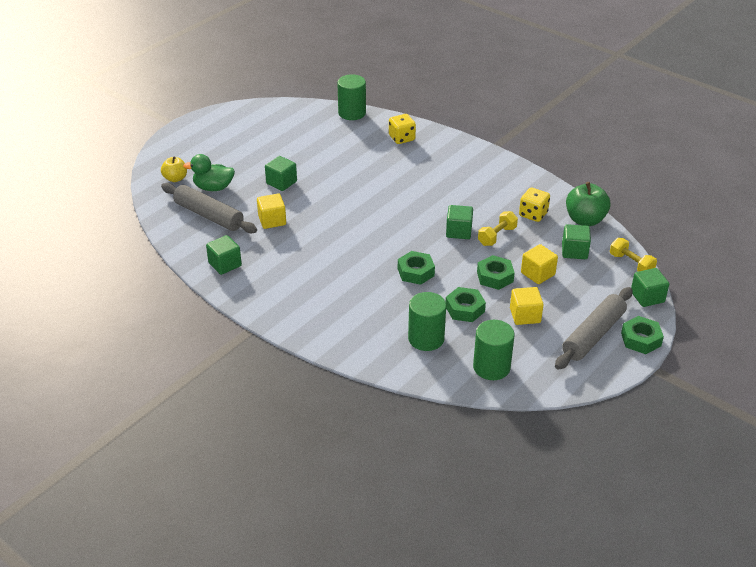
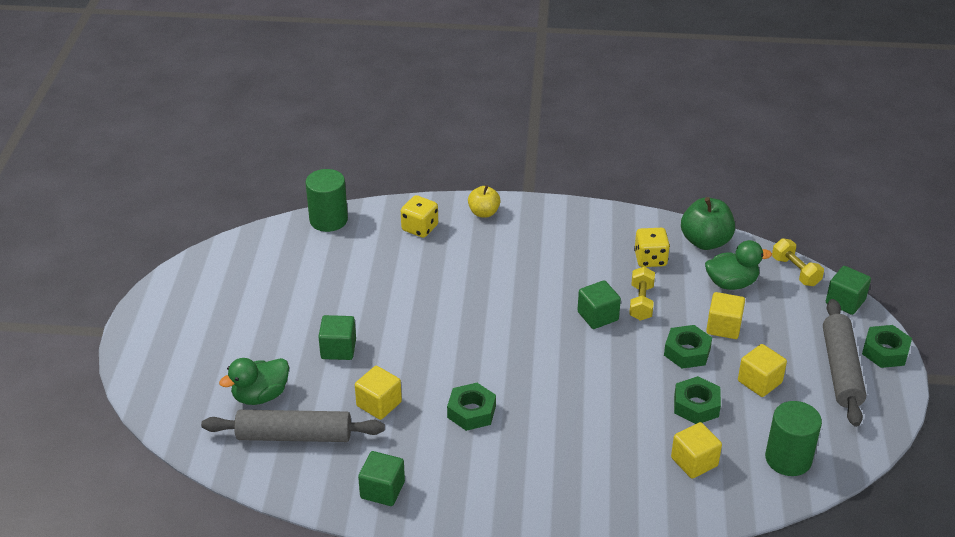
camera: 35 degrees left, 0 degrees up
yellow apple [161,156,187,182] -> yellow apple moved to [468,185,501,217]
green nut [398,251,435,285] -> green nut moved to [447,383,496,431]
green cylinder [408,292,446,351] -> yellow cube [671,422,722,479]
green cube [562,224,591,259] -> green duck [705,240,772,290]
yellow dumbbell [610,238,657,272] -> yellow dumbbell turned 45 degrees clockwise [772,238,824,286]

